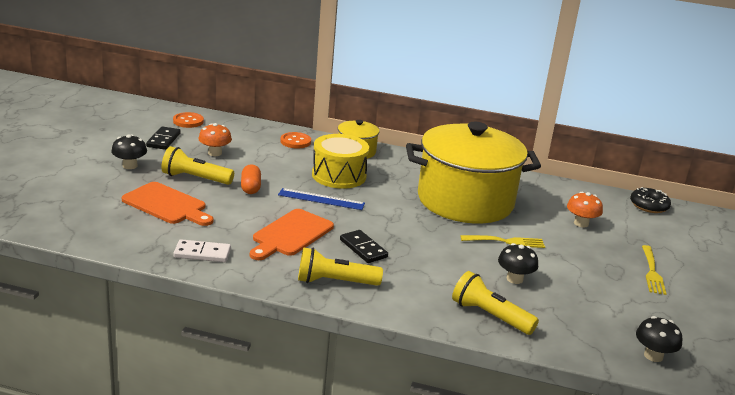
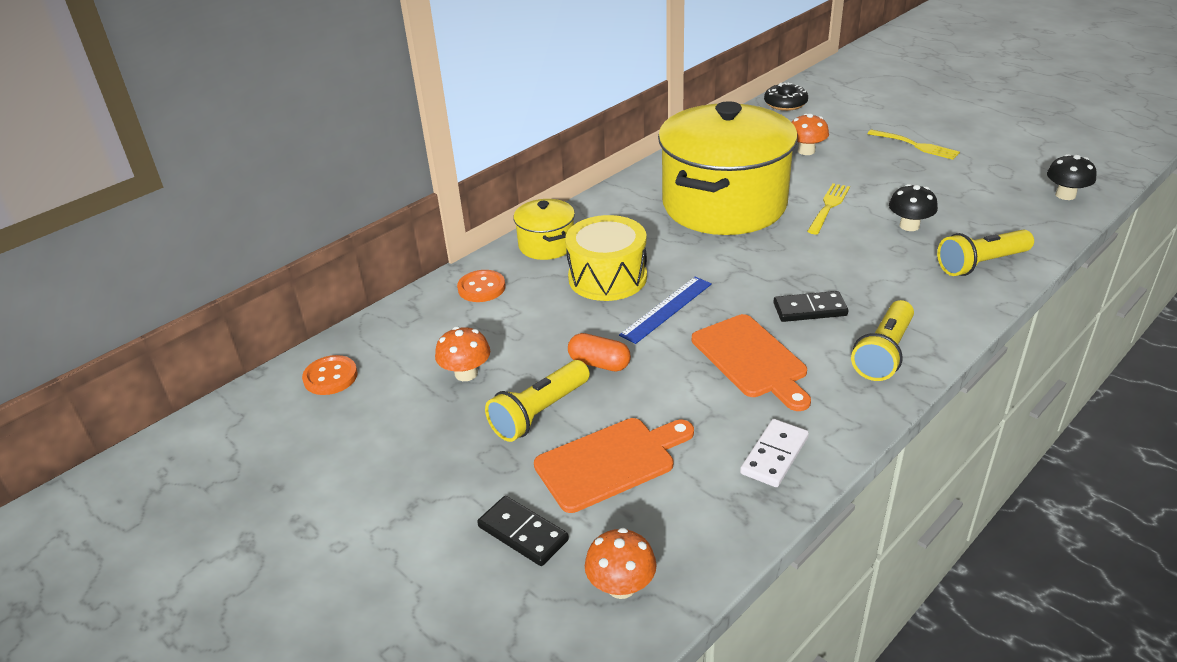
camera: 55 degrees left, 10 degrees up
black mushroom [111,134,147,169] -> none
black domino [146,127,180,150] -> black domino moved to [477,496,569,566]
none -> orange mushroom [585,528,657,599]

